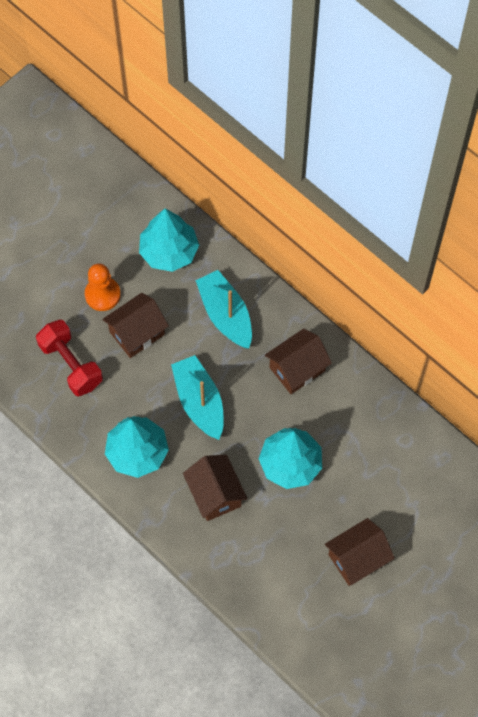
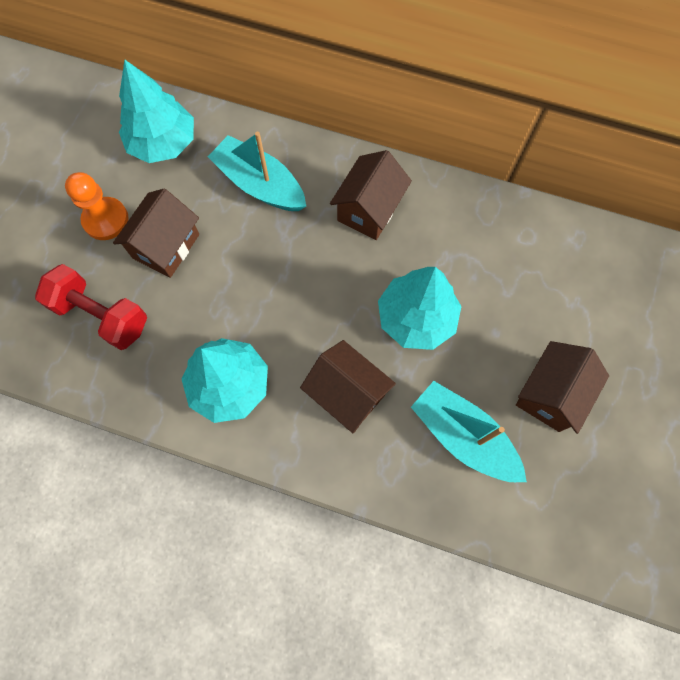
camera: 25 degrees left, 5 degrees up
turquoise boat [171,355,224,440] -> turquoise boat moved to [411,381,527,482]

